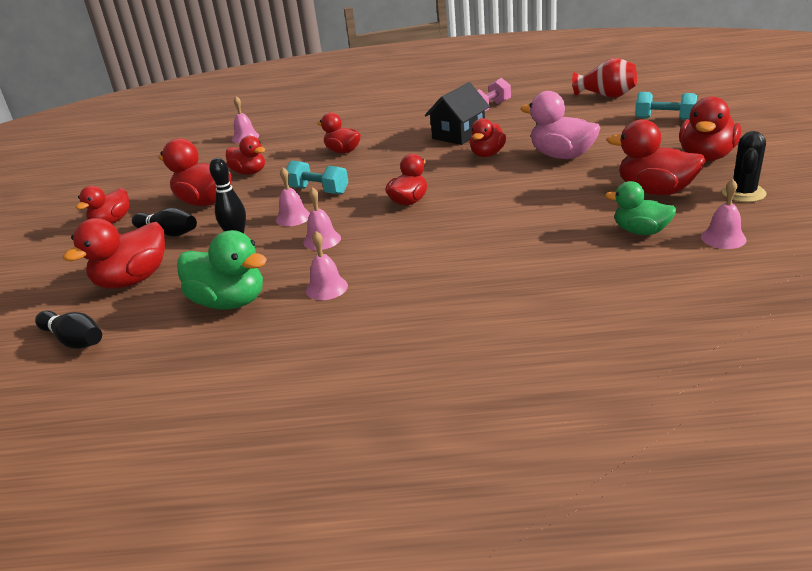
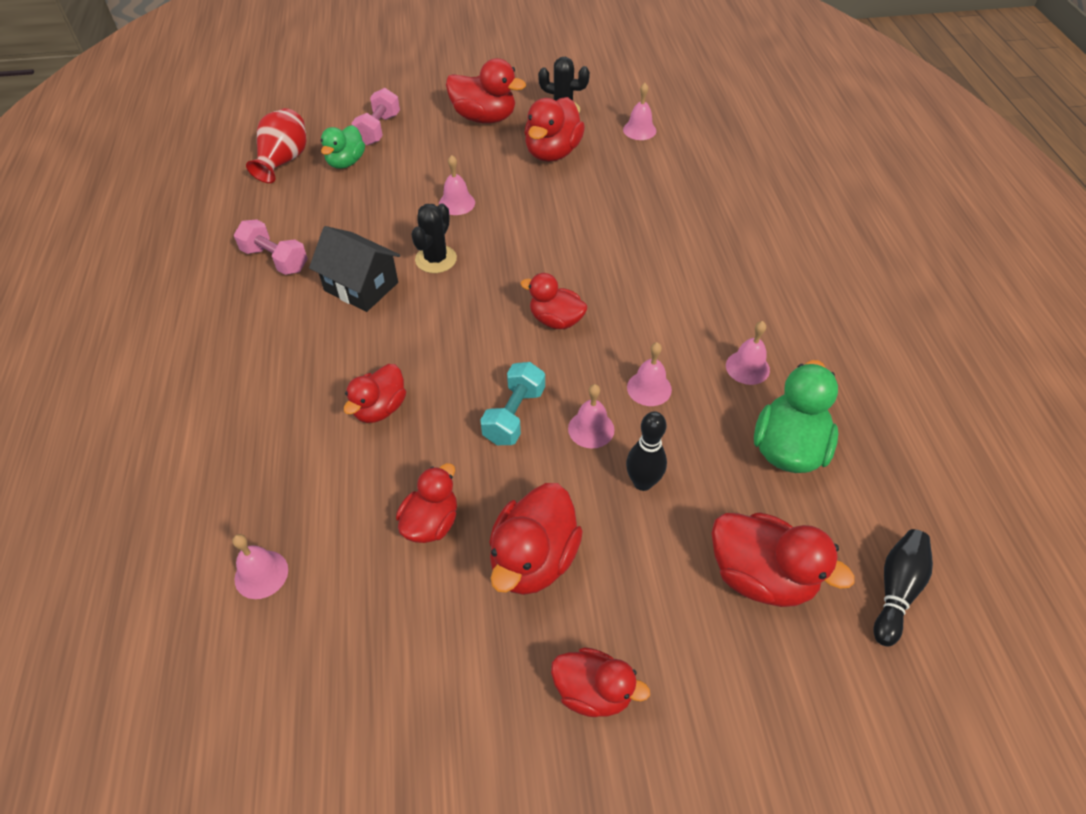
camera: 100 degrees left, 20 degrees up
black bowling pin [132,208,197,237] -> none
red duck [470,118,506,157] -> black cactus [411,204,457,273]
pink duck [521,91,600,159] -> pink bell [439,155,475,215]
green duck [605,181,677,235] -> green duck moved to [321,125,365,169]
turquoise dumbbell [635,92,697,120] -> pink dumbbell [351,88,400,145]

